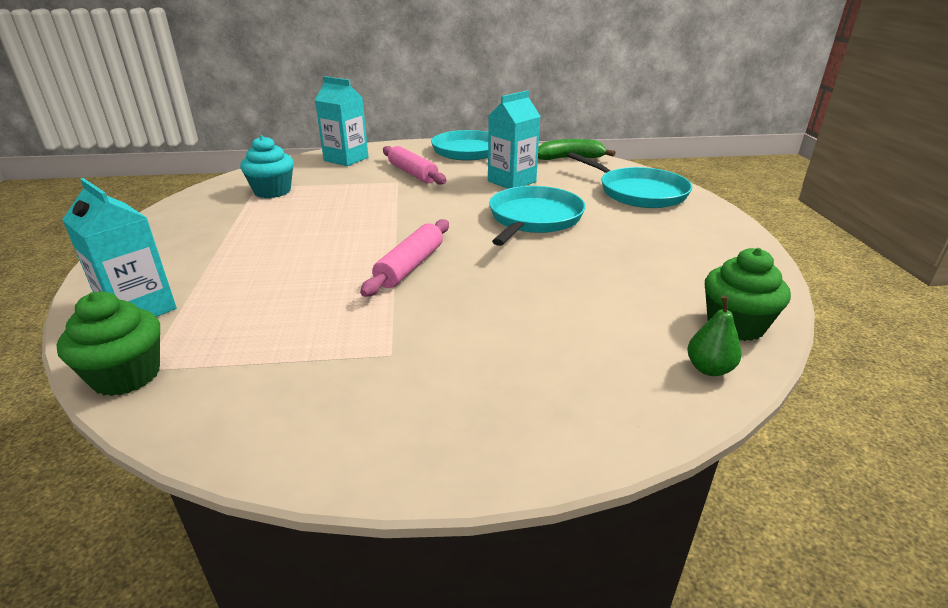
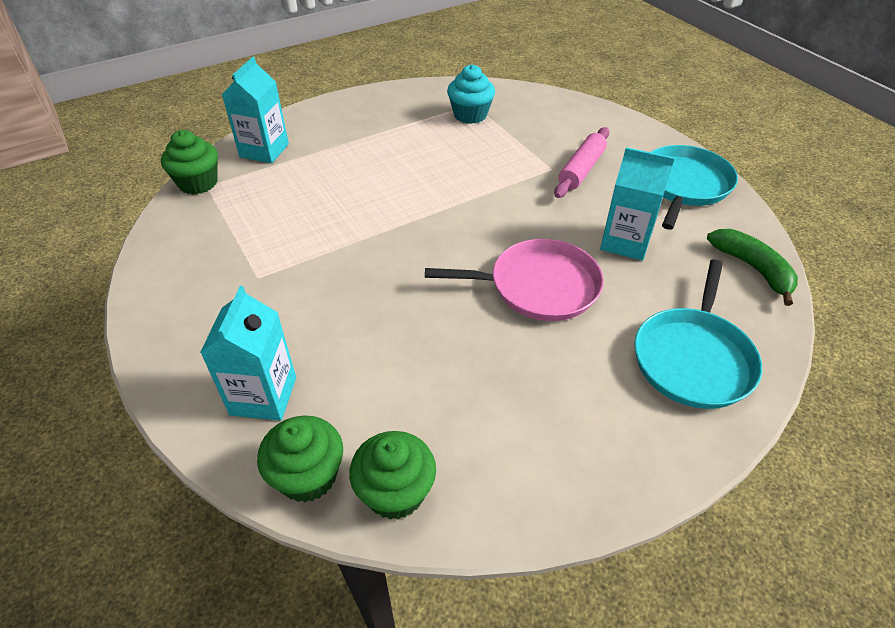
camera: 65 degrees right, 15 degrees up
turquoise carton [315,76,368,166] -> turquoise carton moved to [200,286,296,421]
pink rolling pin [360,219,449,297] -> none
turquoise pan [489,186,586,246] -> pink pan [425,239,604,321]
green pear [687,296,742,376] -> green cupcake [257,416,343,502]

